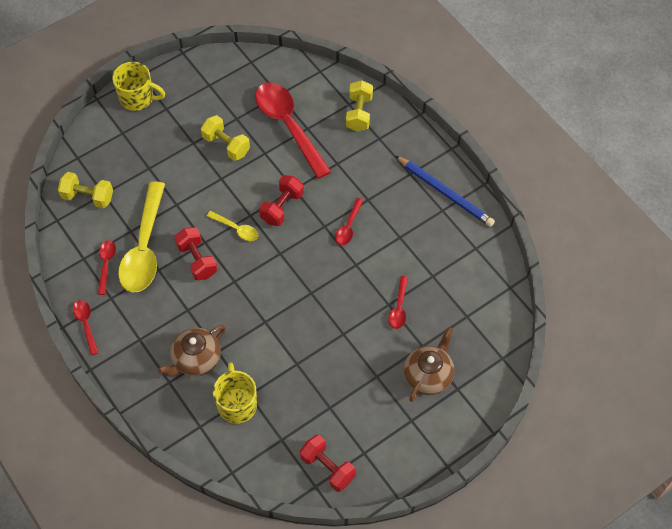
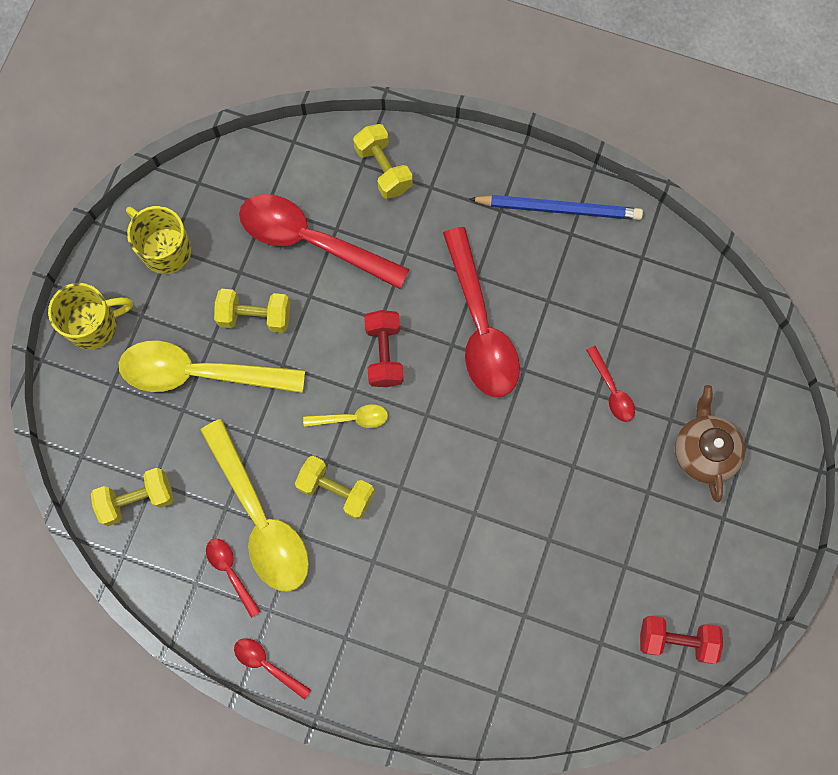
camera: 35 degrees left, 15 degrees up
brown teapot [158,325,226,377] -> none
red dumbbell [174,227,218,280] -> yellow dumbbell [295,456,375,520]
yellow mug [213,363,257,424] -> yellow mug moved to [126,206,191,274]
red spoon [335,198,364,245] -> red spoon [443,227,520,397], size x2.20
none -> yellow spoon [119,340,305,393]

